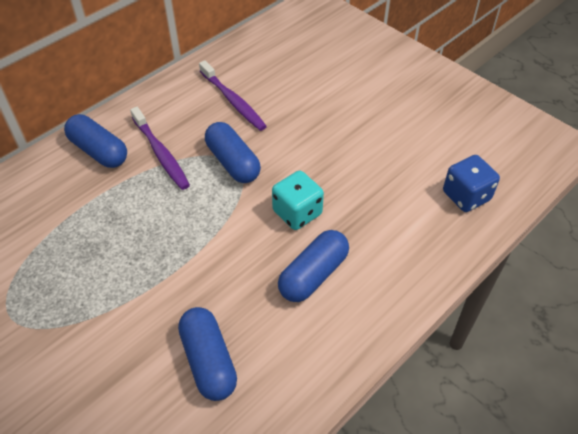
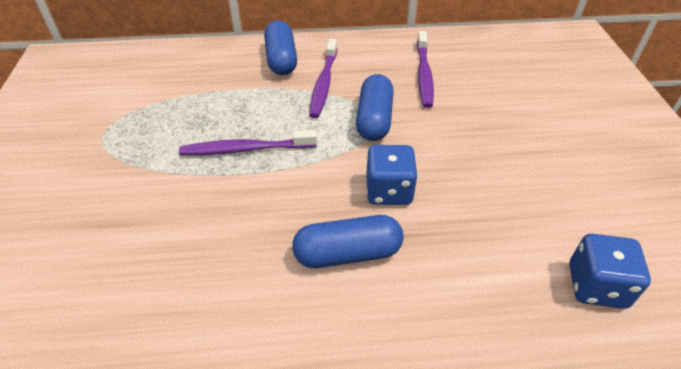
camera: 40 degrees right, 5 degrees down
blue capsule [178,307,237,401] -> none
turquoise dice [272,171,324,230] -> blue dice [366,145,418,205]
none -> purple toothbrush [179,130,317,155]

